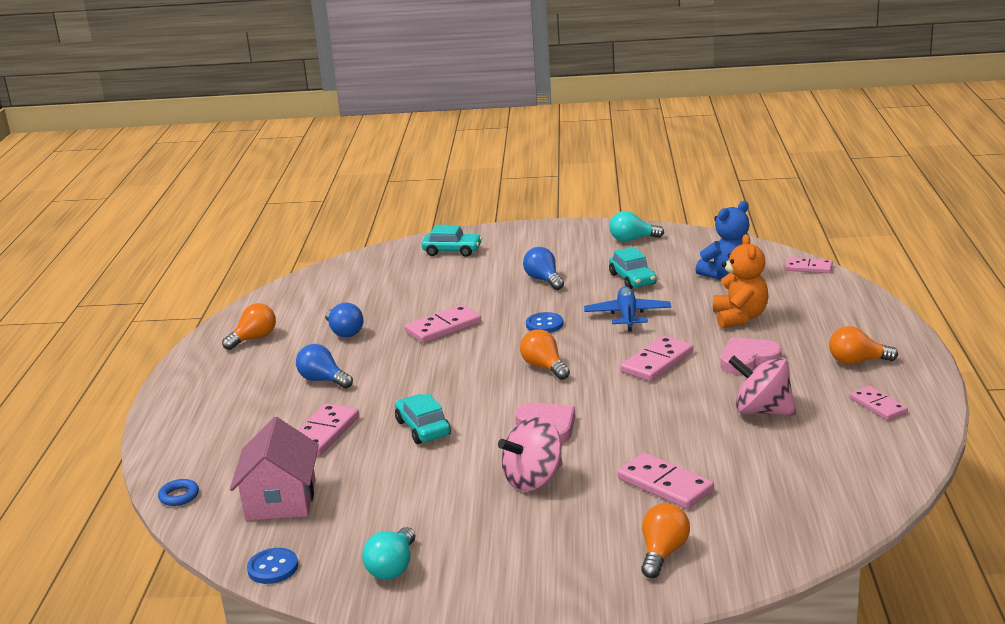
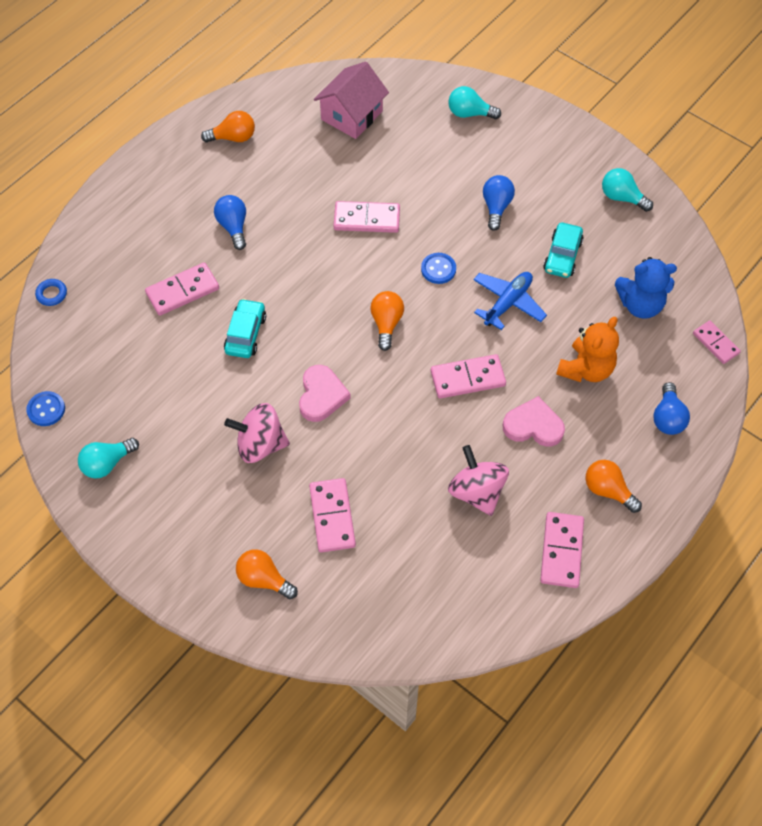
camera: 35 degrees right, 35 degrees up
pink house [230,417,319,520] -> pink house moved to [314,62,389,139]
blue light bulb [325,303,364,337] -> blue light bulb moved to [653,382,690,435]
turquoise car [422,225,482,257] -> turquoise light bulb [448,86,501,119]
orange light bulb [641,503,690,578] -> orange light bulb turned 120 degrees counterclockwise [236,549,298,599]
pink domino [850,386,908,420] -> pink domino [540,512,584,588], size x1.51

